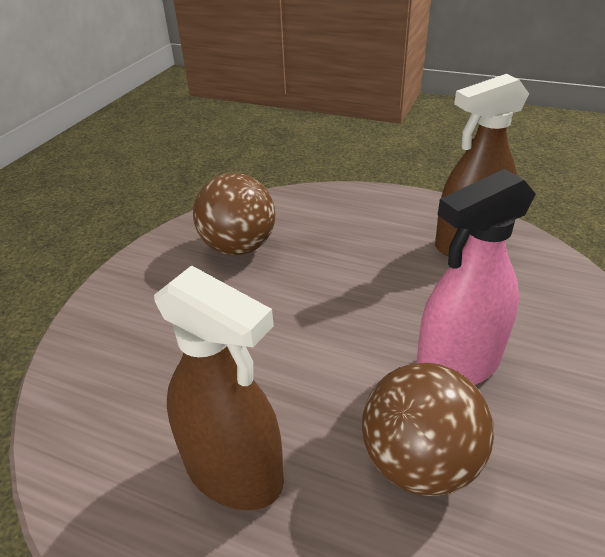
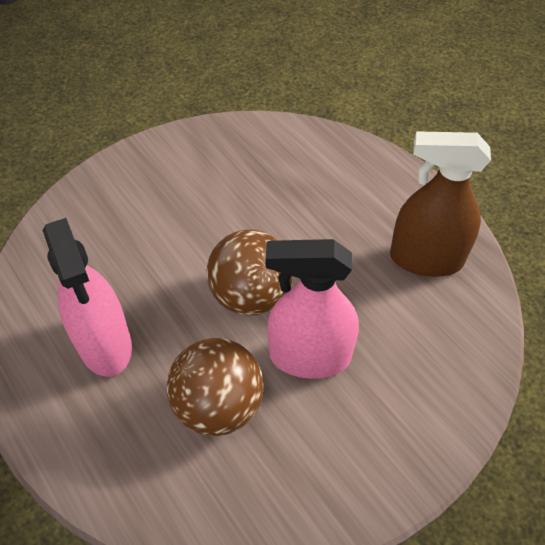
camera: 30 degrees right, 15 degrees up
brown spray bottle [154,265,284,510] -> pink spray bottle [43,218,132,377]
brown ball [193,173,275,255] -> brown ball moved to [207,229,293,316]

